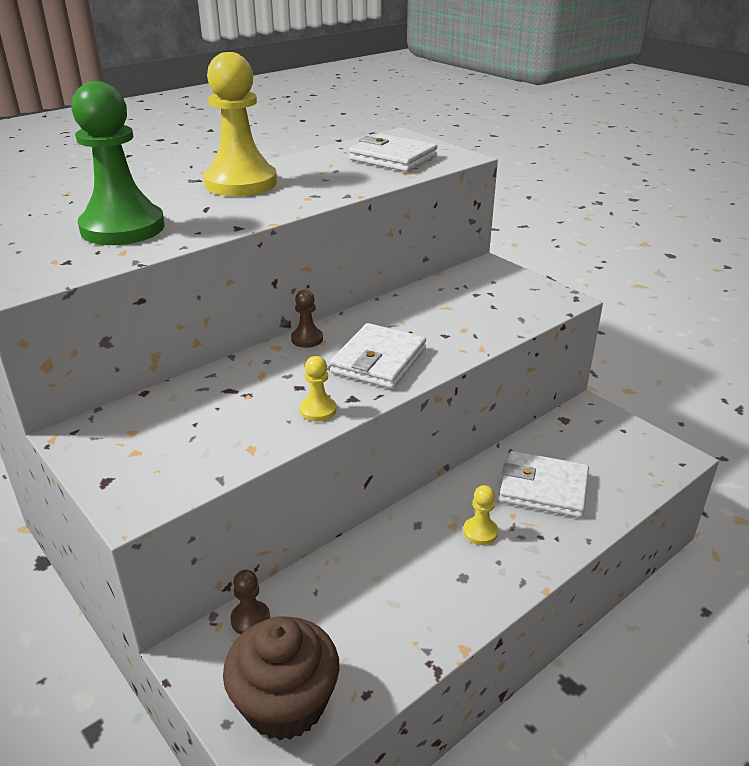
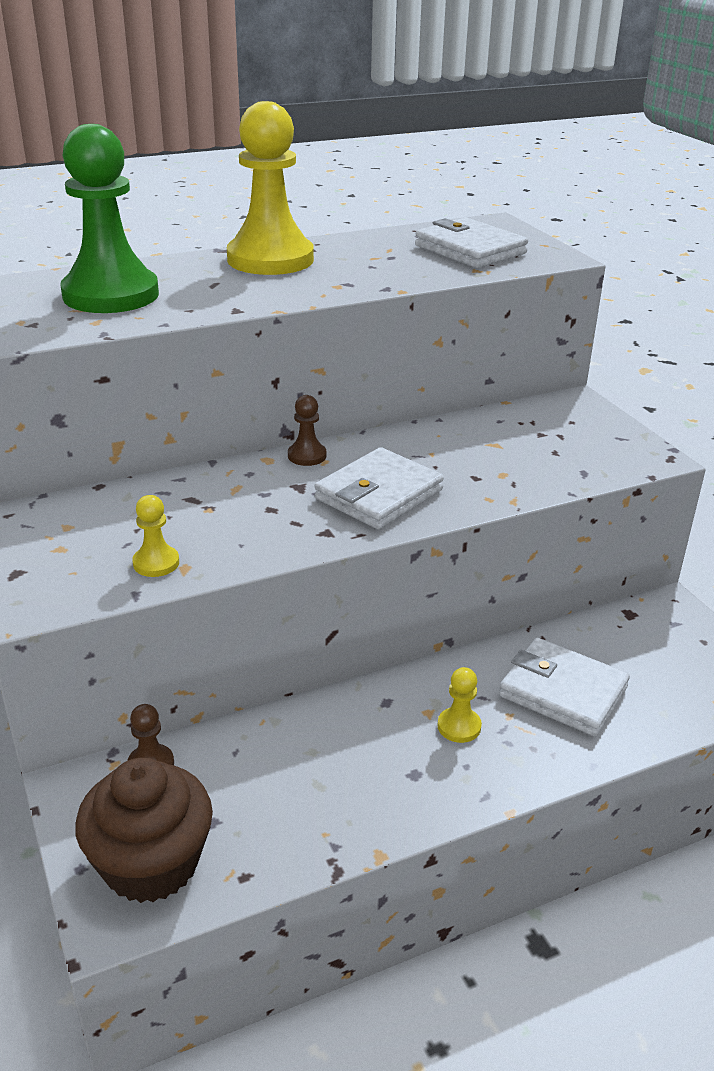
camera: 15 degrees right, 0 degrees up
yellow pawn [300,356,336,422] -> yellow pawn moved to [132,495,179,577]

